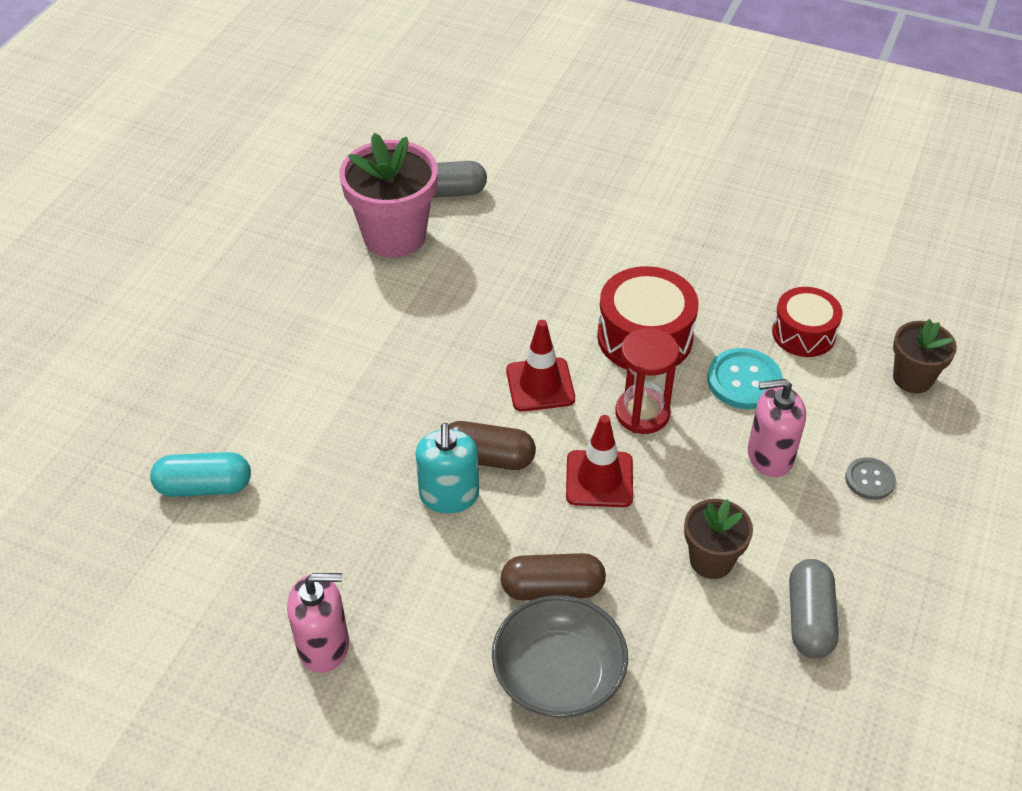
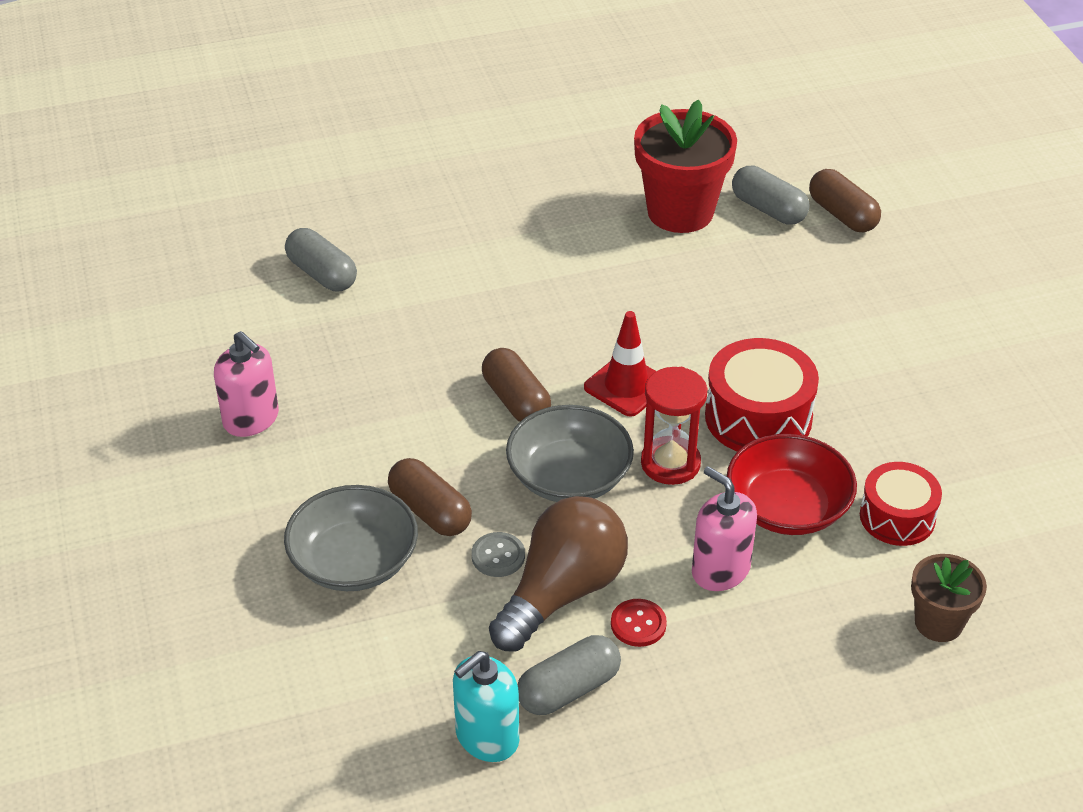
camera: 50 degrees right, 5 degrees down
turquoise capsule [150,452,251,497] -> grey capsule [285,228,357,291]
pink flower pot [339,133,438,258] -> red flower pot [634,99,737,233]
turquoise soap dispenser [415,423,479,513] -> turquoise soap dispenser moved to [453,651,519,762]
red traffic cone [566,415,633,507] -> grey bowl [506,405,634,502]
brown flower pot [684,499,753,579] -> brown light bulb [489,496,628,652]
turquoise button [707,348,783,409] -> red bowl [727,434,857,535]
grey button [845,457,896,500] -> grey button moved to [471,532,525,577]
none -> red button [611,599,667,647]
none -> brown capsule [809,169,881,232]

